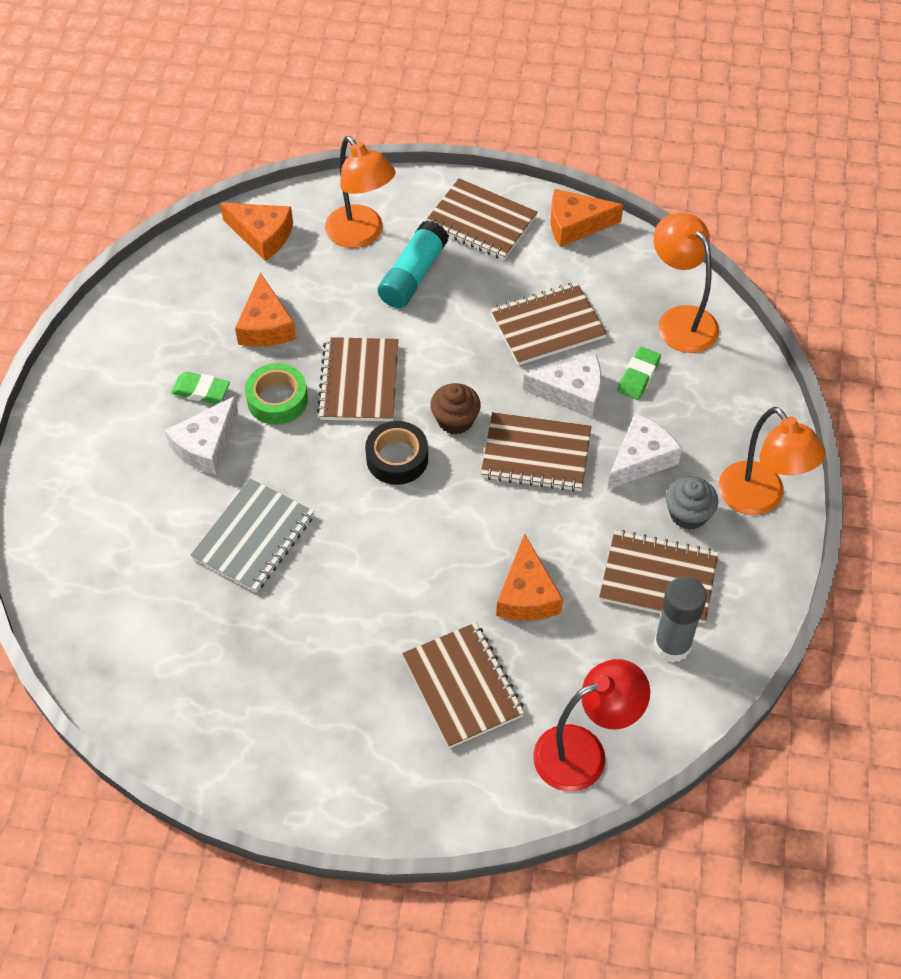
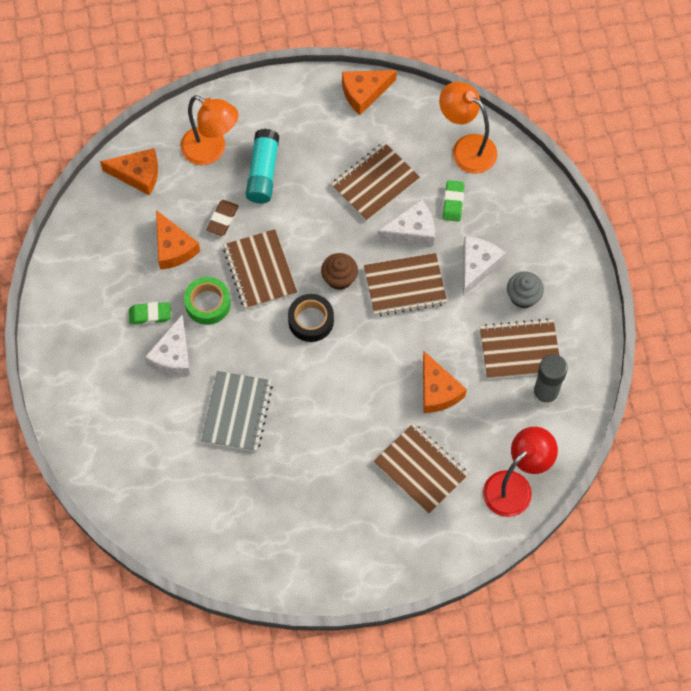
camera: 20 degrees left, 10 degrees up
brown notebook [425,178,538,260] -> none
orange lamp [719,407,826,515] -> none
none -> brown eraser [206,200,239,236]

